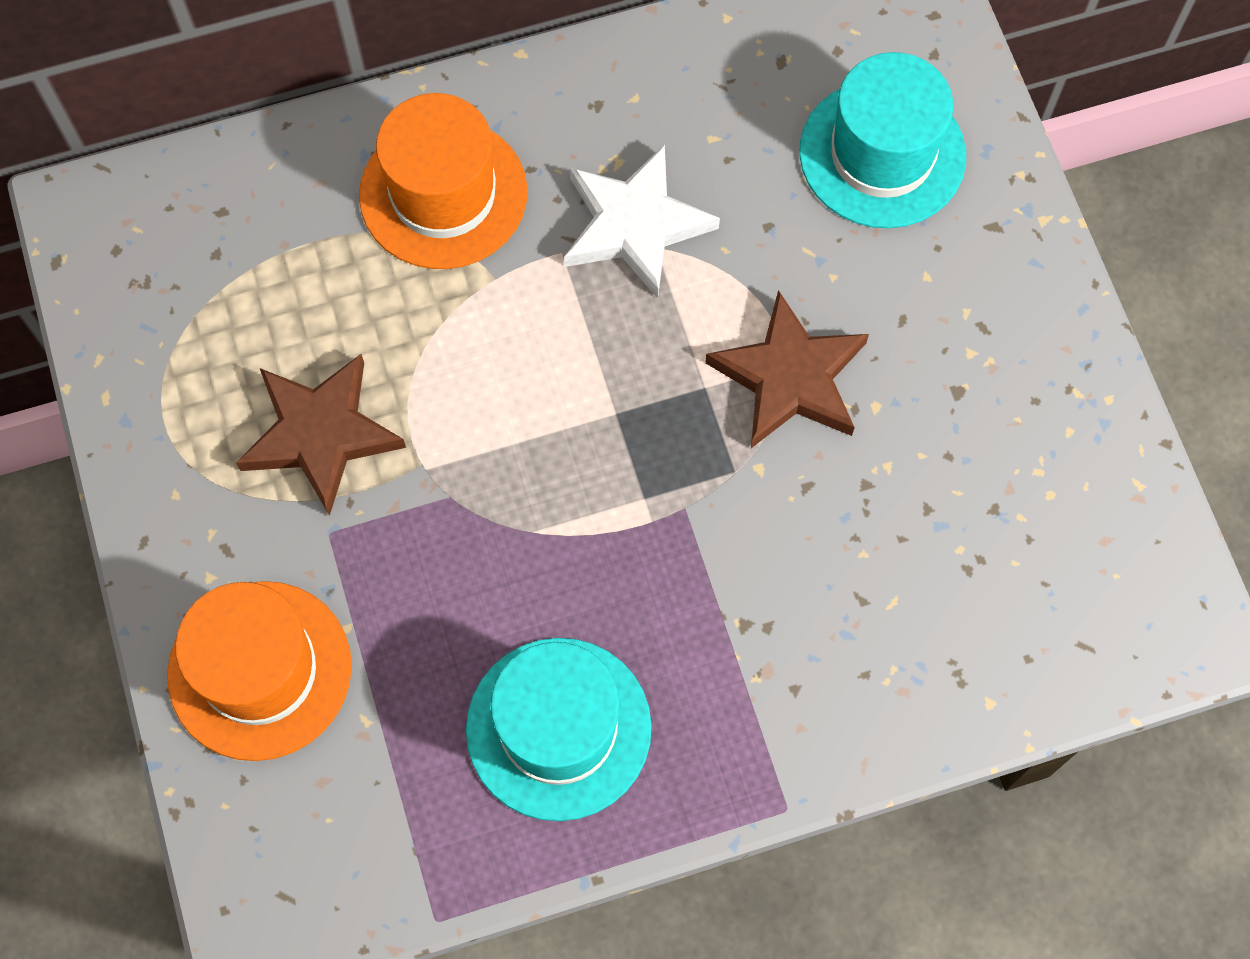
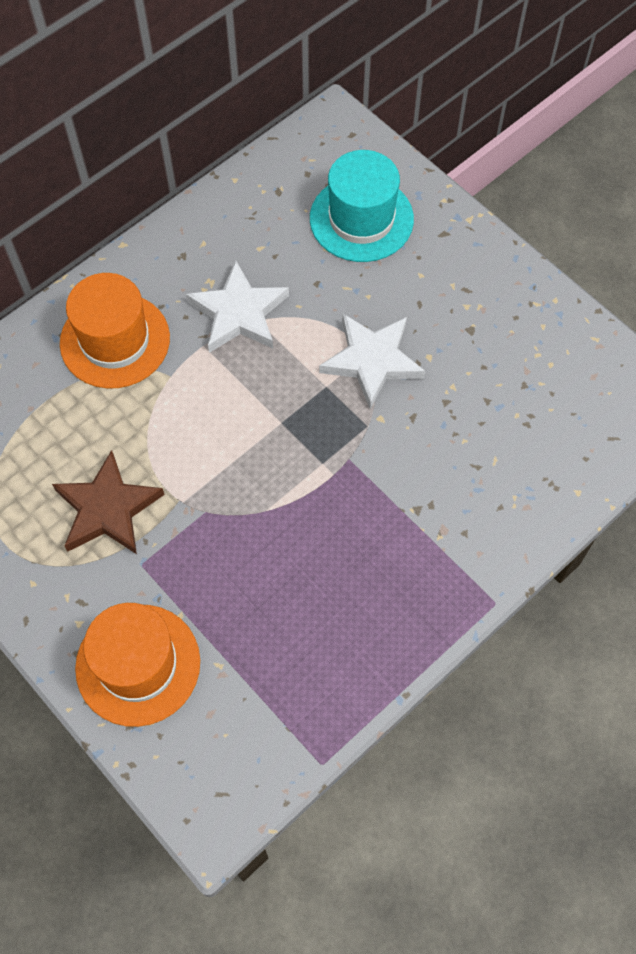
camera: 25 degrees left, 5 degrees down
turquoise hat [466,638,652,821] -> none
brown star [705,290,869,448] -> white star [319,314,425,409]

